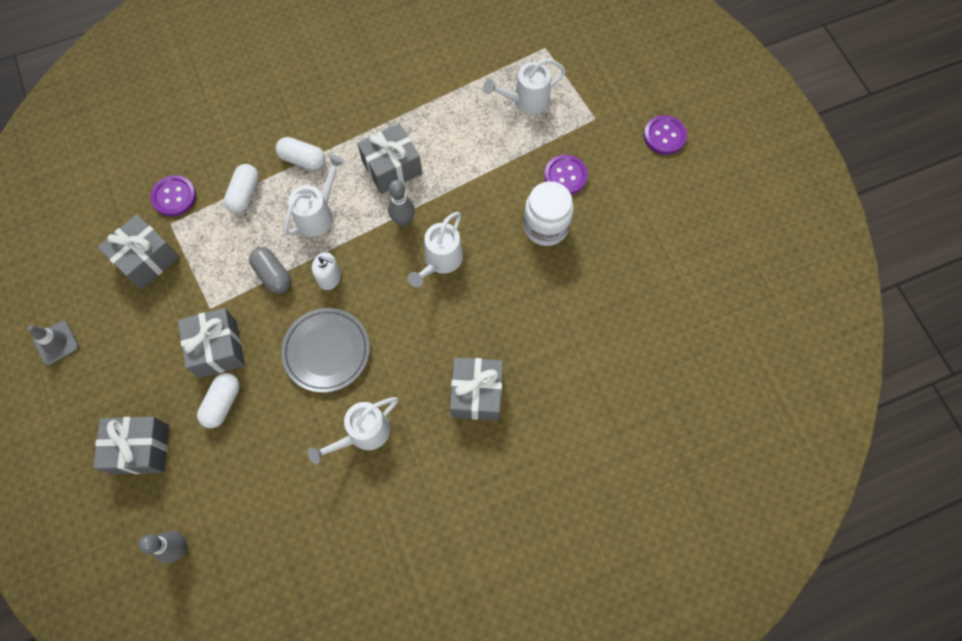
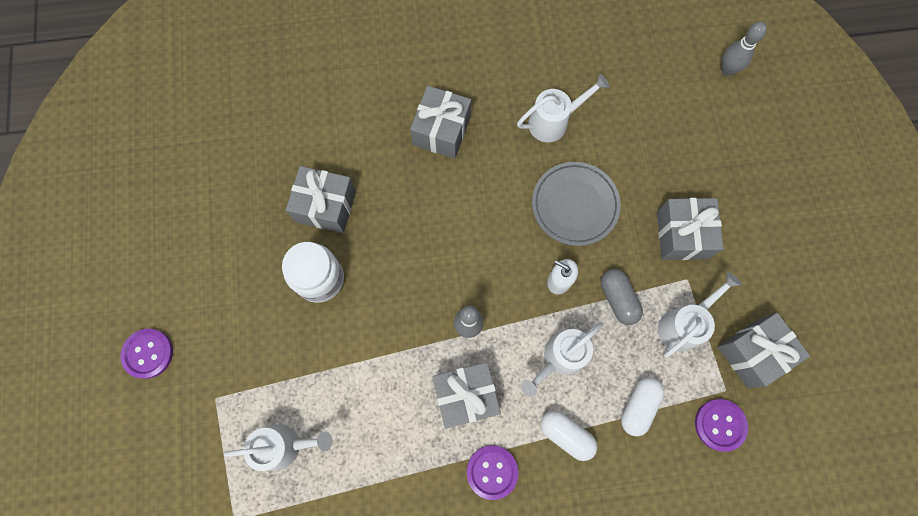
camera: 165 degrees left, 5 degrees up
grey traffic cone [27,321,79,365] -> none
grey gift [93,417,169,474] -> grey gift moved to [286,166,356,233]
white capsule [197,373,240,428] -> none
white watering can [408,212,463,287] -> white watering can moved to [658,272,742,358]
purple button [544,155,588,195] -> purple button moved to [467,445,519,500]

